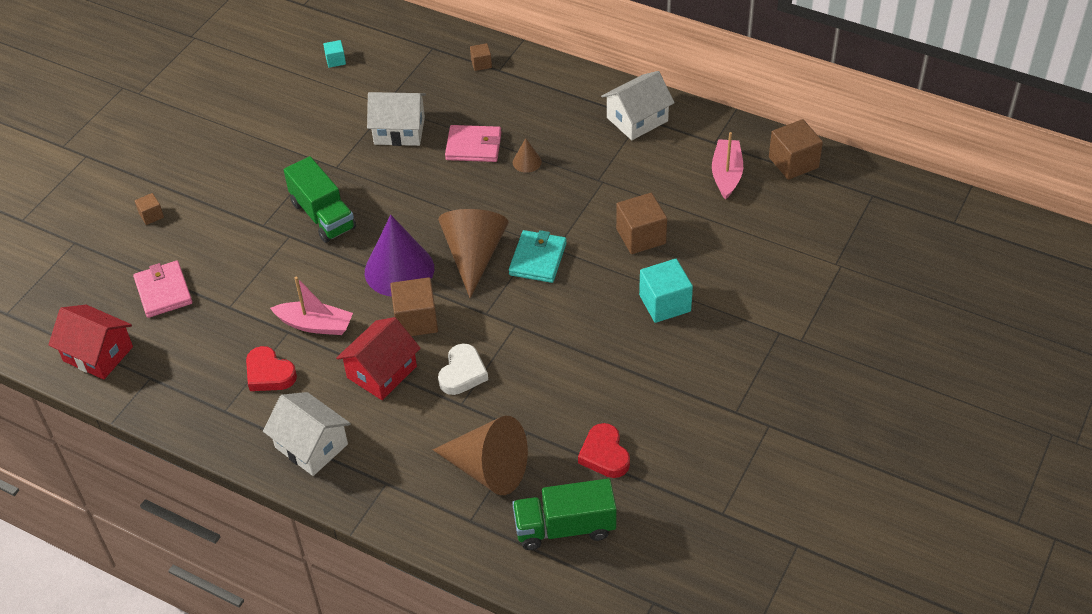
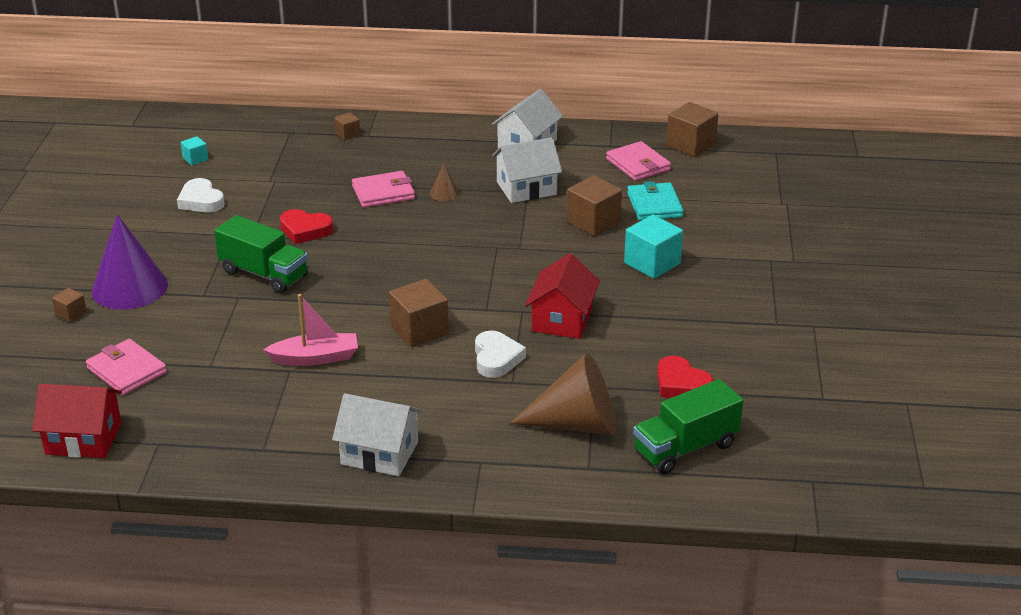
camera: 25 degrees left, 15 degrees down
red heart [246,346,297,391] -> red heart moved to [280,209,333,244]
red house [336,317,421,400] -> red house moved to [525,253,600,339]
purple cone [365,215,434,297] -> purple cone moved to [92,214,168,309]
white house [367,92,426,146] -> white house moved to [492,137,562,203]
brown cone [438,209,509,298] -> none
turquoise wallet [509,230,567,283] -> turquoise wallet moved to [627,181,684,221]
pink boat [712,132,743,200] -> pink wallet [606,141,671,181]
none -> white heart [177,178,225,213]

